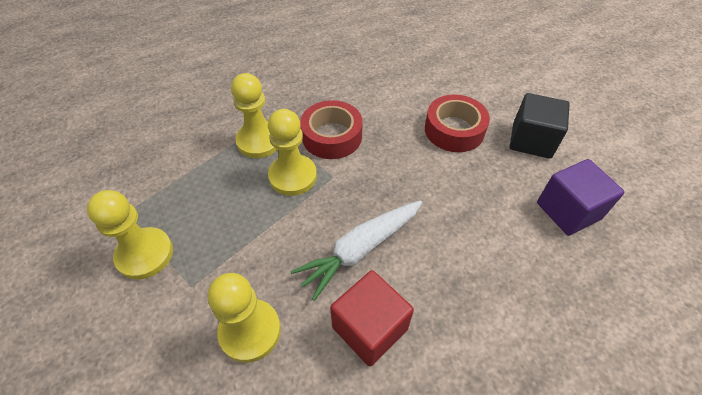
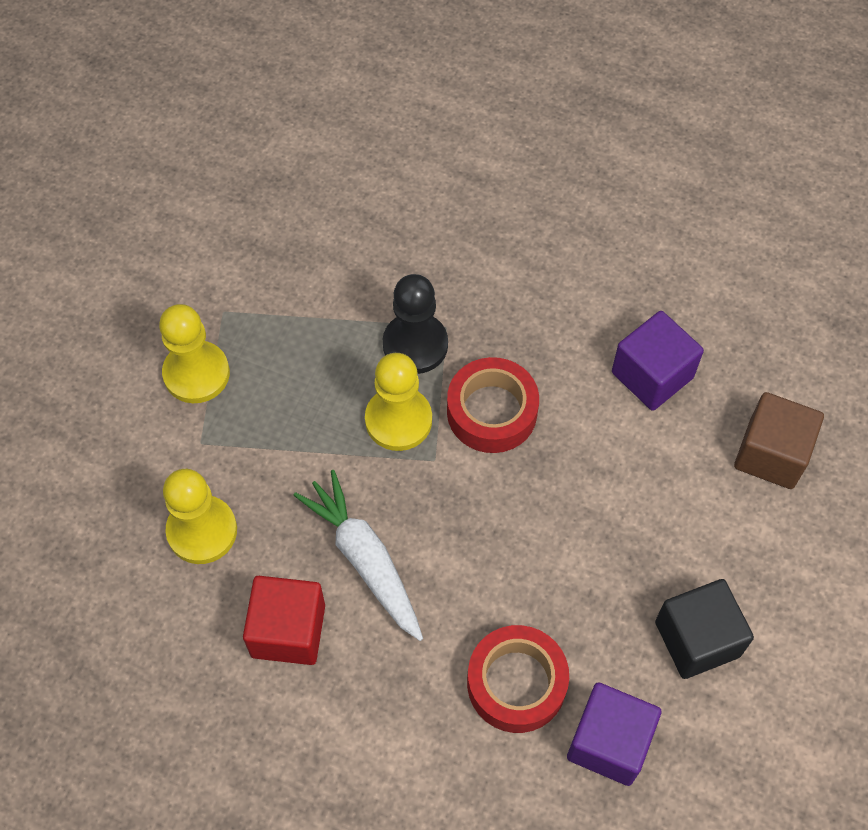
camera: 50 degrees right, 10 degrees up
yellow pawn [231,73,278,158] -> black pawn [383,274,448,374]
white carrot [290,201,422,301] -> white carrot turned 45 degrees clockwise [293,470,423,641]
red tape [425,94,490,152] -> red tape moved to [467,625,569,733]
none -> purple cube [612,311,704,411]
none -> brown cube [734,392,824,489]

